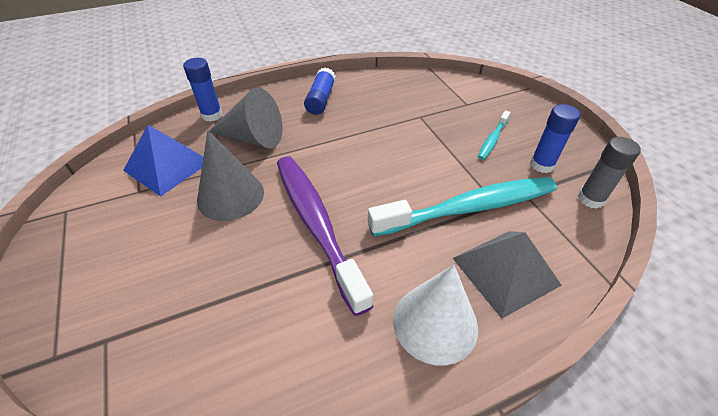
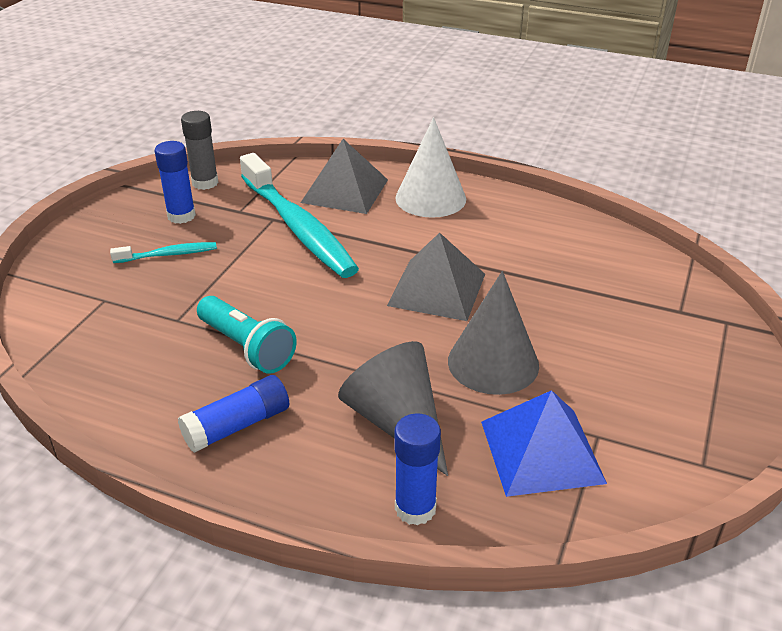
camera: 135 degrees left, 10 degrees down
purple toothbrush [277,156,374,316] -> grey pyramid [387,233,485,321]
turquoise toothbrush [368,177,557,236] -> turquoise toothbrush turned 150 degrees counterclockwise [240,153,359,278]
none -> turquoise flashlight [197,296,297,373]

